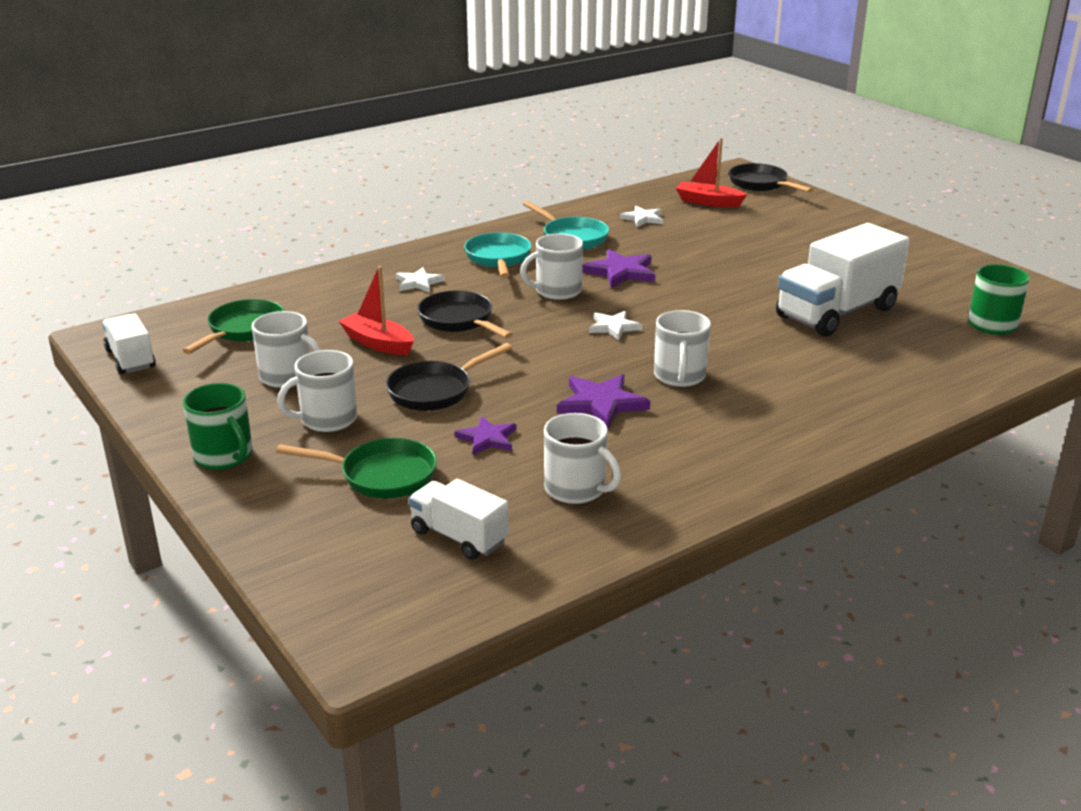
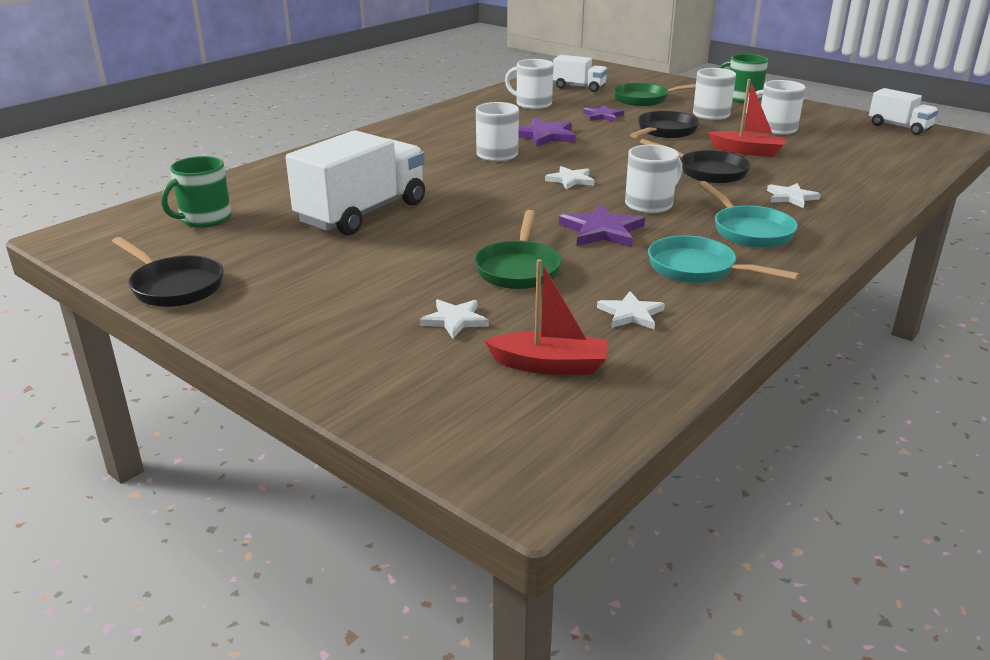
camera: 165 degrees right, 0 degrees up
green pan [183,299,285,354] -> green pan moved to [474,210,562,289]
black pan [729,163,814,193] -> black pan moved to [112,237,224,307]
none -> white star [420,299,489,339]

